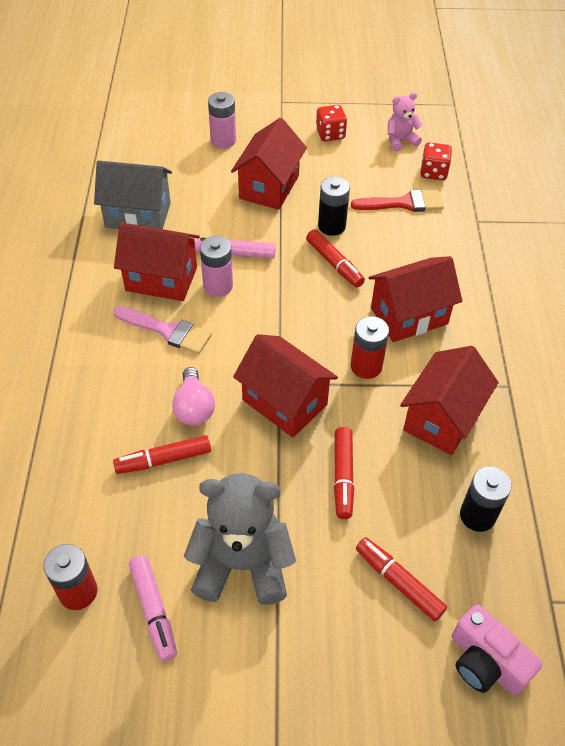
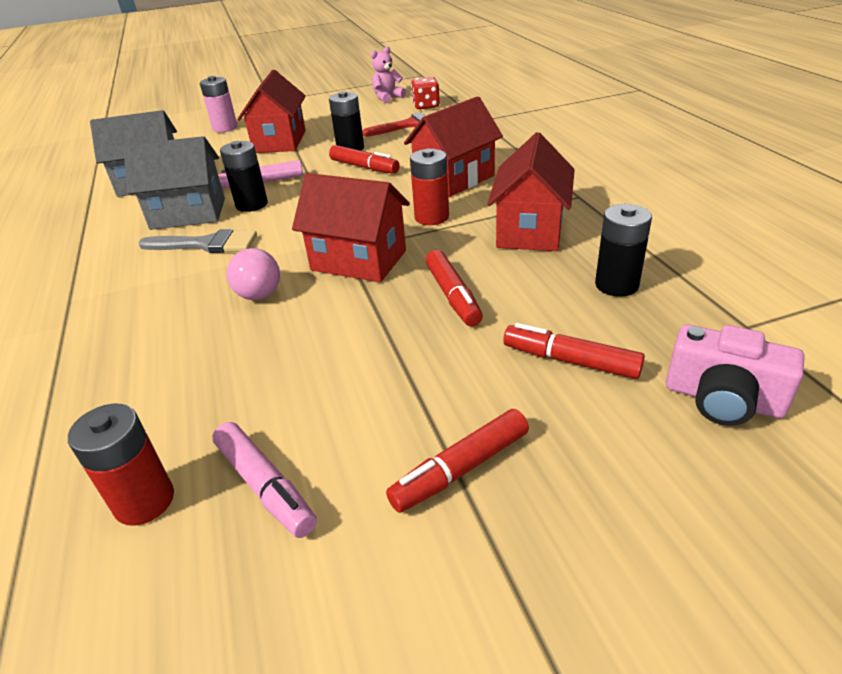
camera: 15 degrees left, 15 degrees down
pink brush [113,306,212,354] -> grey brush [138,229,257,253]
red marker [113,435,211,474] -> red marker moved to [386,409,529,513]
red house [114,223,200,301] -> grey house [124,136,225,230]
grey teddy bear [184,473,296,605] -> none
pink battery [200,236,233,297] -> black battery [220,141,268,212]
red dice [316,105,347,141] -> none

